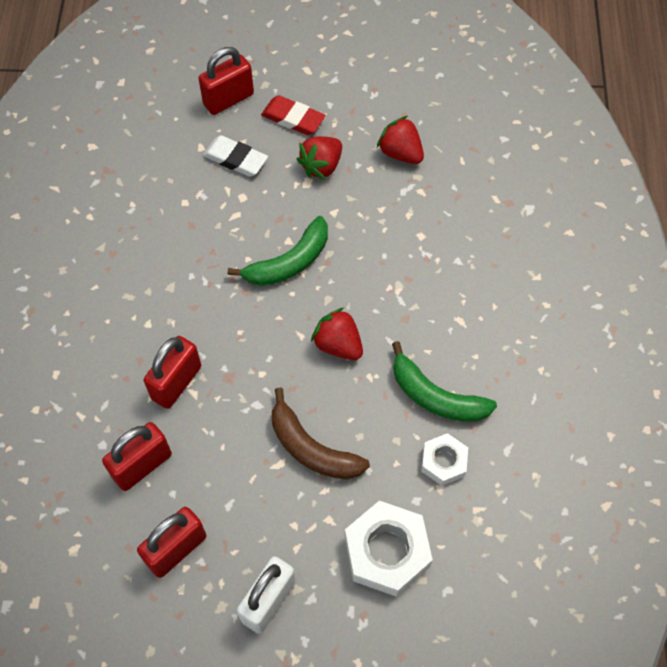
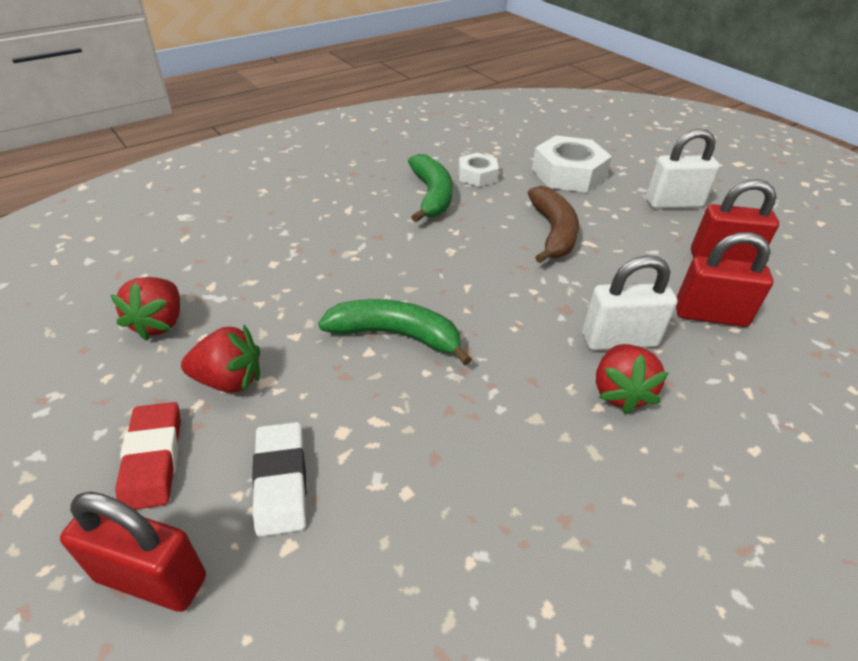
camera: 130 degrees left, 20 degrees down
red padlock [144,336,201,409] -> white padlock [582,255,678,350]
red strawberry [311,308,363,360] -> red strawberry moved to [596,344,669,415]

